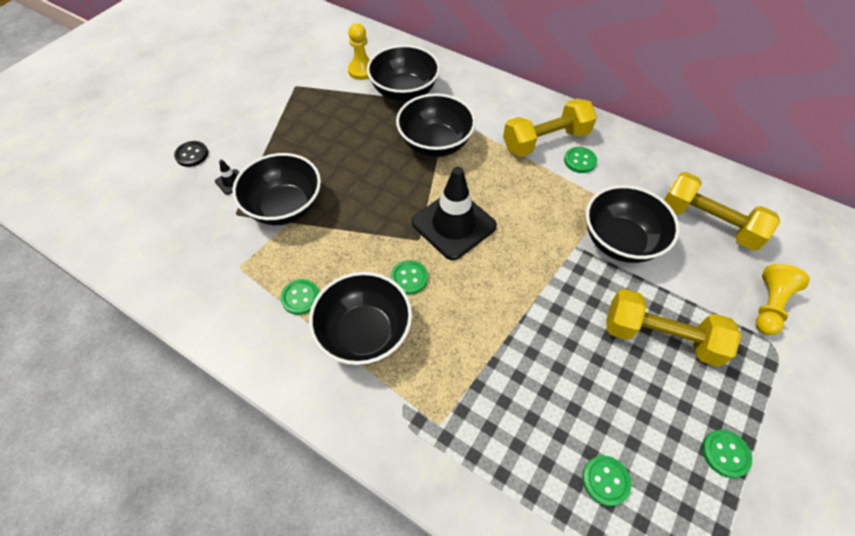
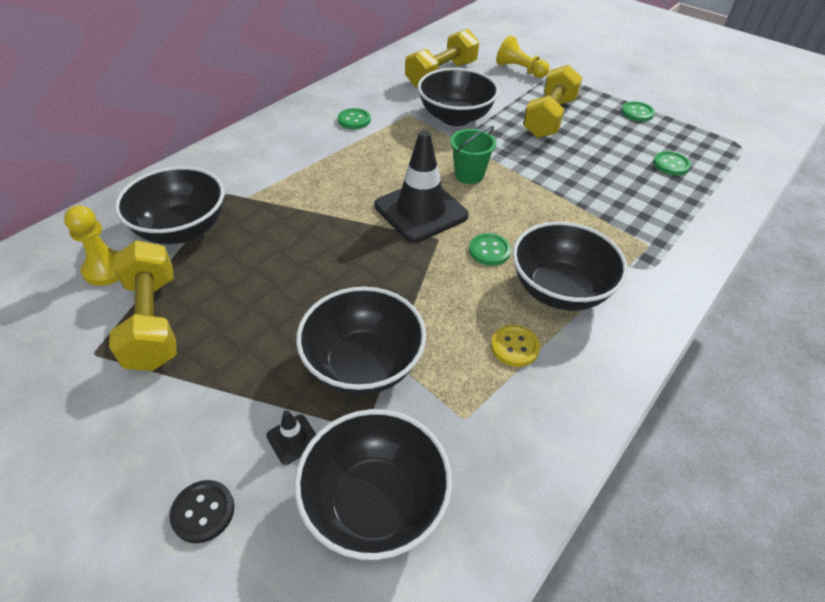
camera: 85 degrees left, 10 degrees down
green button [280,279,319,315] -> yellow button [491,325,540,367]
black bowl [396,93,476,157] -> black bowl moved to [294,409,452,560]
yellow dumbbell [503,98,597,157] -> yellow dumbbell moved to [109,240,177,371]
none -> green bucket [450,126,496,184]

